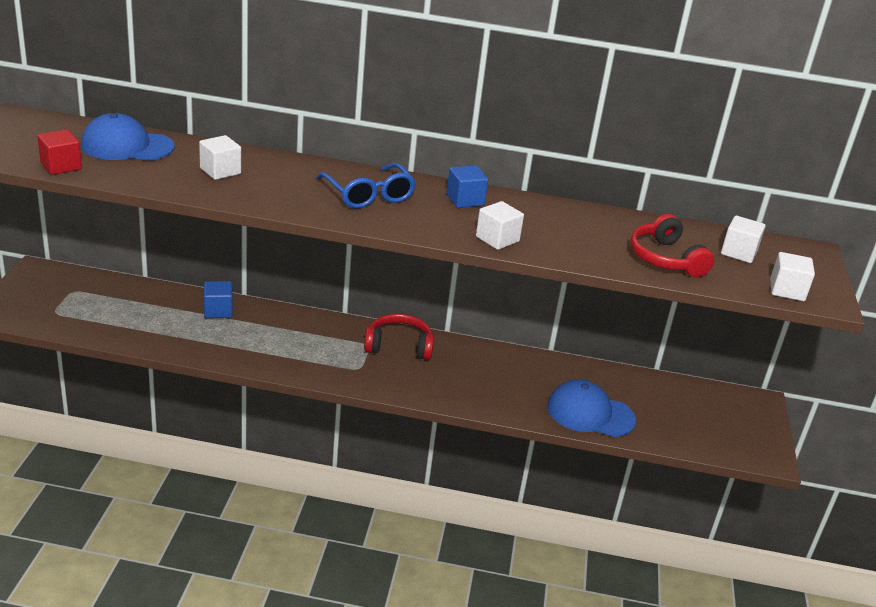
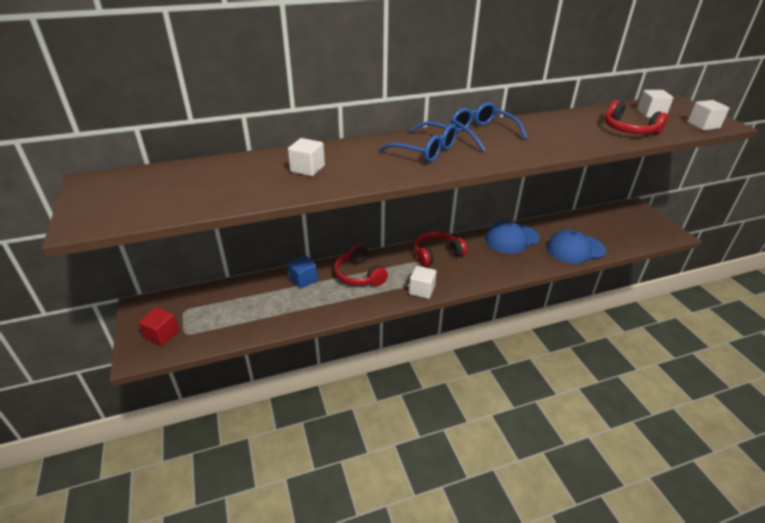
camera: 25 degrees left, 5 degrees up
red cube [37,129,82,175] -> red cube moved to [138,307,179,346]
blue cap [81,113,175,160] -> blue cap moved to [485,221,540,254]
blue cube [447,166,488,208] -> blue glasses [451,102,527,152]
white cube [476,201,524,250] -> white cube moved to [409,266,437,299]
none -> red headphones [334,244,388,286]

